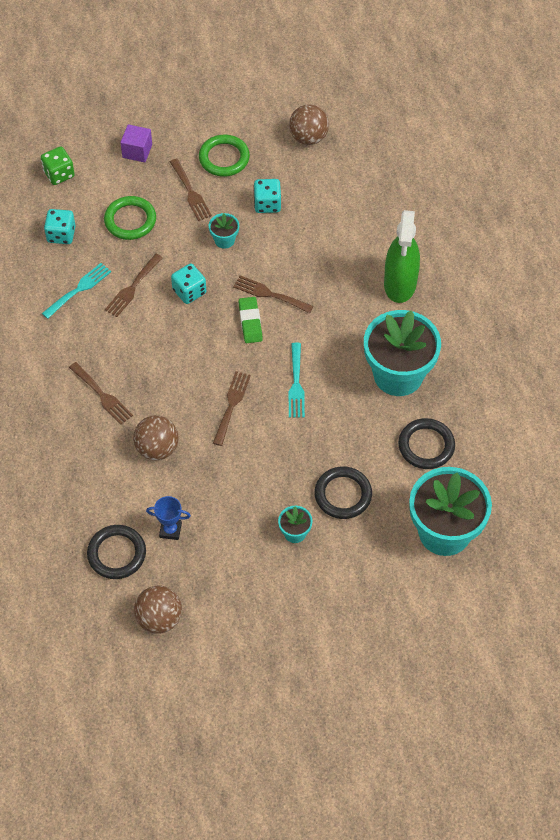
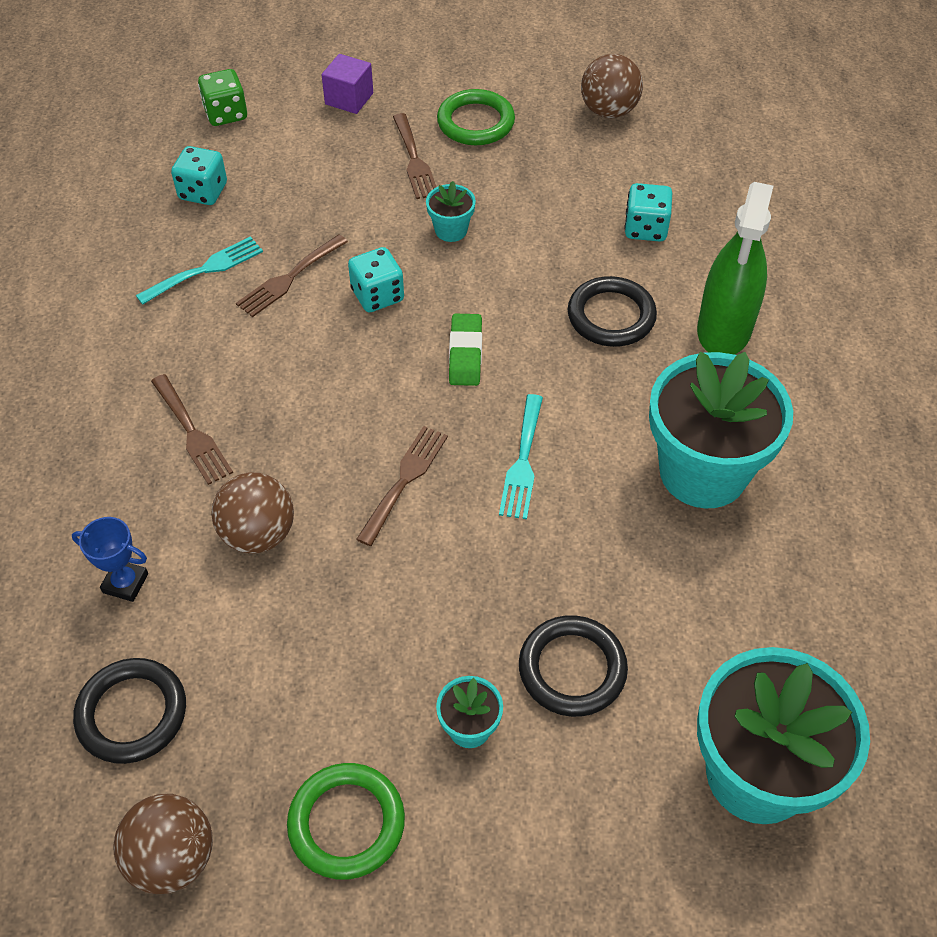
camera: 10 degrees right, 5 degrees down
green ring [104,196,156,240] -> green ring moved to [287,763,405,880]
blue trophy [146,496,191,540] -> blue trophy moved to [72,517,148,602]
brown fork [233,275,314,313] -> none
turquoise dice [254,179,281,213] -> turquoise dice moved to [624,183,672,242]
black ring [398,418,455,469] -> black ring moved to [568,276,657,347]

